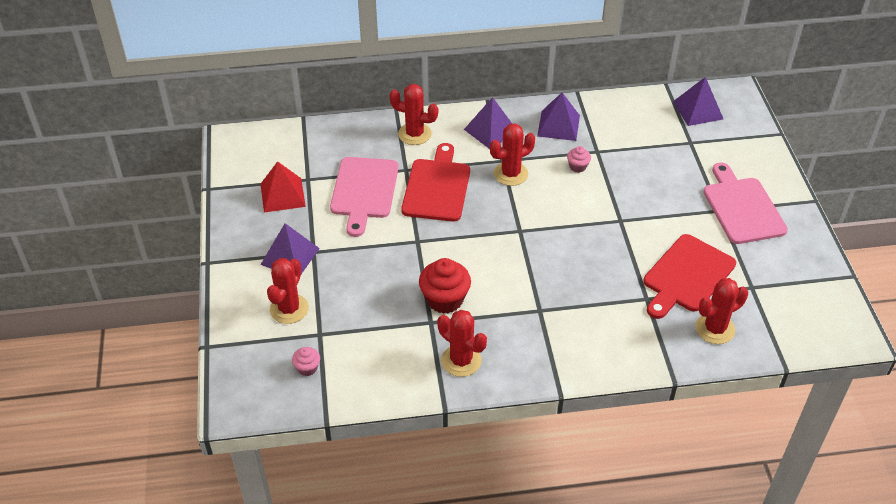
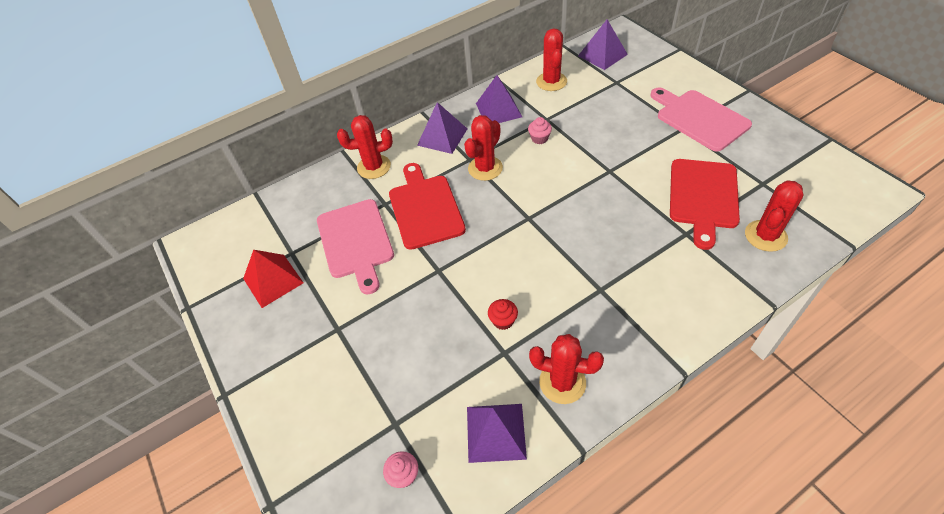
camera: 20 degrees left, 5 degrees up
purple pyramid [260,223,320,274] -> purple pyramid moved to [467,404,527,463]
red cactus [267,258,309,324] -> red cactus moved to [536,28,567,91]
red cupcake [419,258,471,314] -> red cupcake [488,299,518,330], size x0.52

